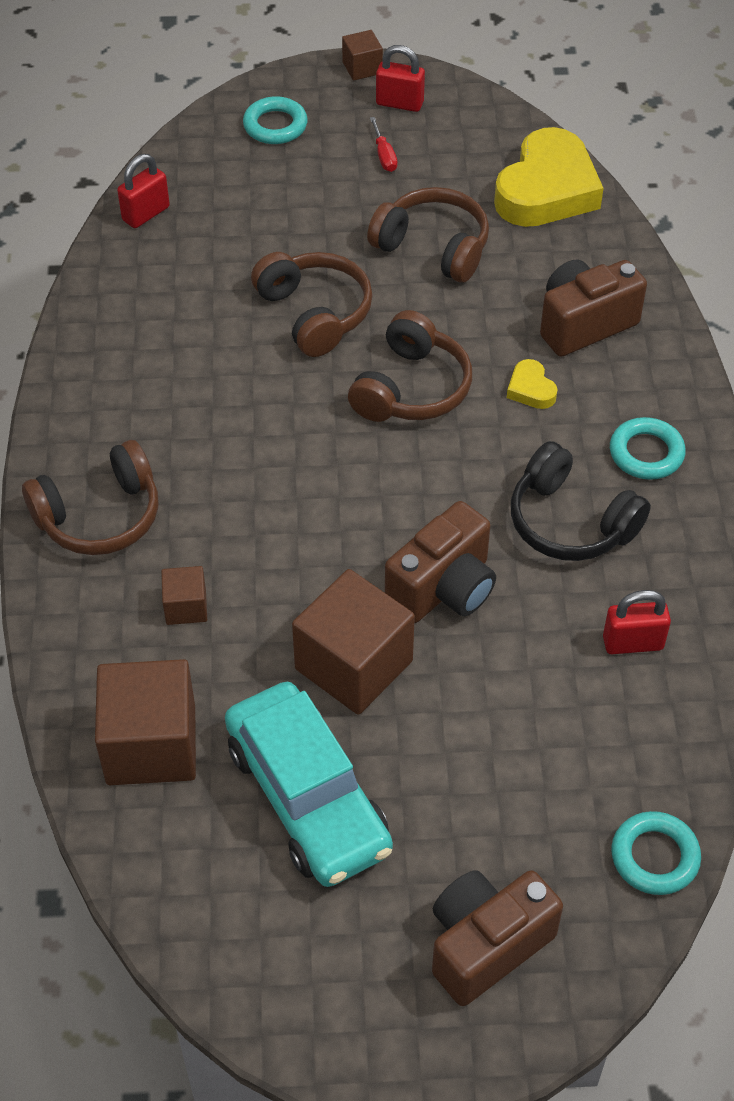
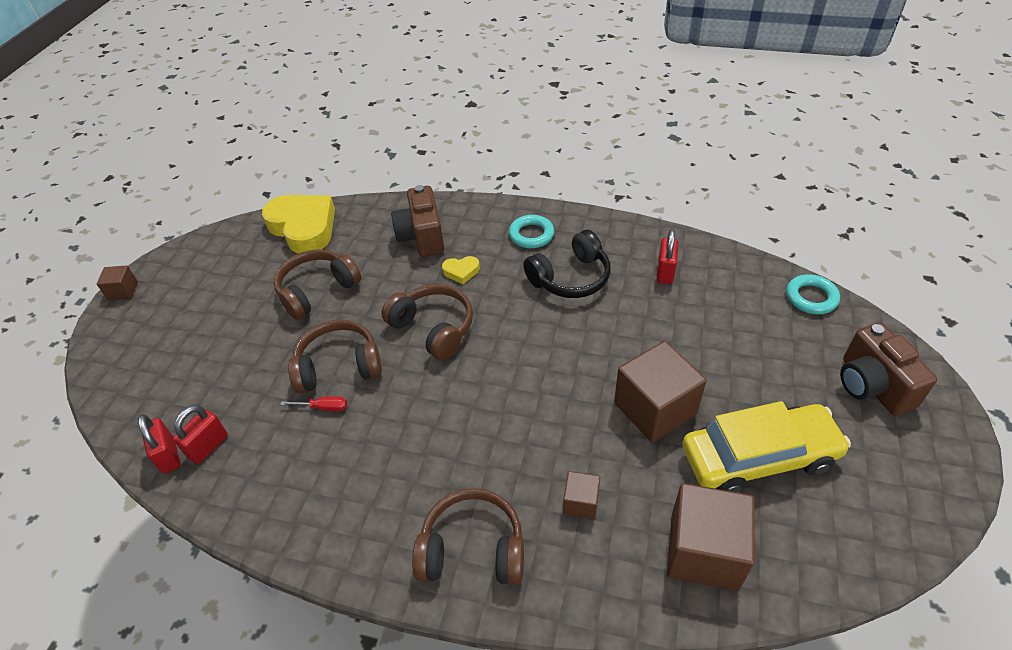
camera: 70 degrees left, 5 degrees down
brown headphones [22,440,158,555] -> brown headphones turned 75 degrees counterclockwise [412,488,524,585]
turquoise car [225,682,393,887] -> yellow car [682,401,851,493]
turquoise ring [243,96,308,144] -> none
red screwdriver [370,117,398,172] -> red screwdriver moved to [280,396,347,411]
red padlock [376,45,425,112] -> red padlock moved to [173,405,228,464]
brown camera [385,501,496,623] -> none

